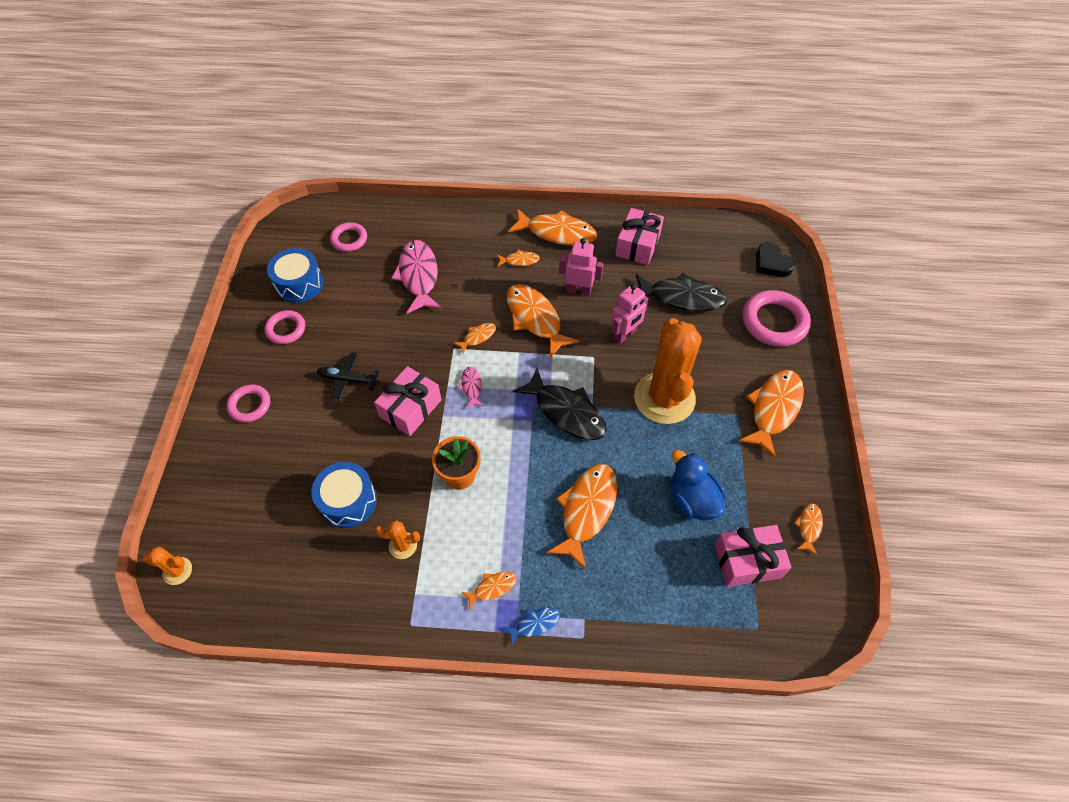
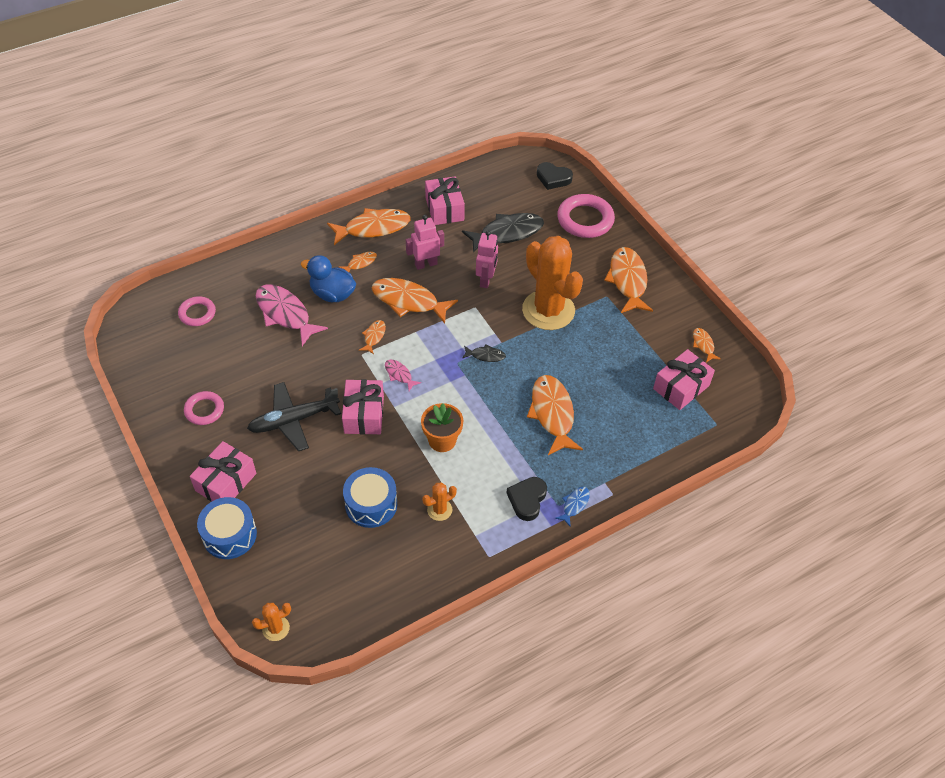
camera: 35 degrees left, 5 degrees down
pink ring [227,384,270,422] -> pink gift [190,441,256,502]
blue drum [267,248,323,303] -> blue drum moved to [197,497,257,559]
black plane [317,352,379,401] -> black plane [247,382,341,451], size x1.55
orange fish [462,572,517,609] -> black heart [507,477,547,521]
black fish [513,368,607,440] -> black fish [462,344,506,362], size x0.48
blue duck [671,450,726,520] -> blue duck moved to [301,255,356,302]

